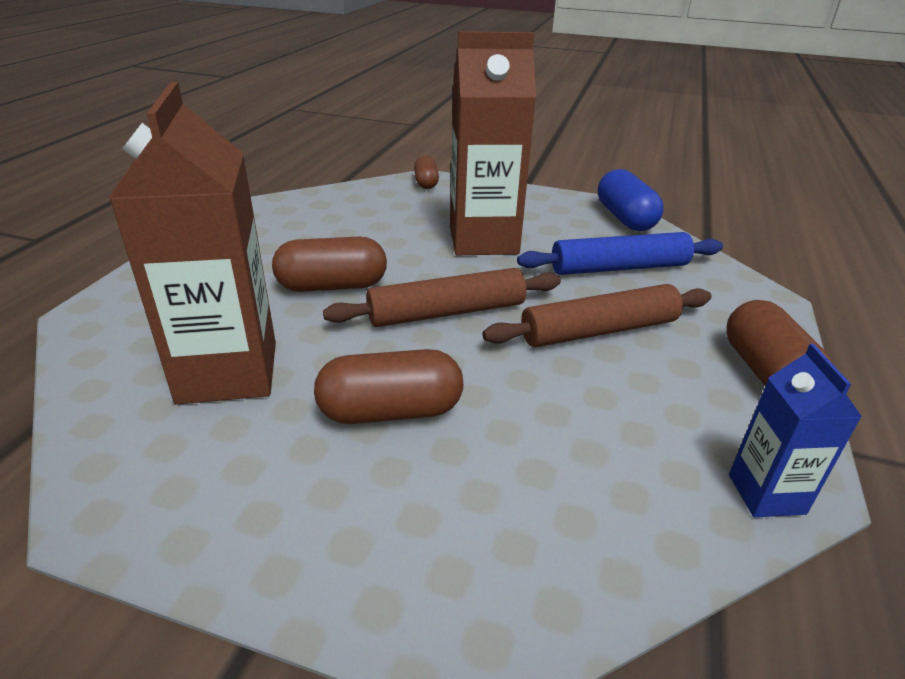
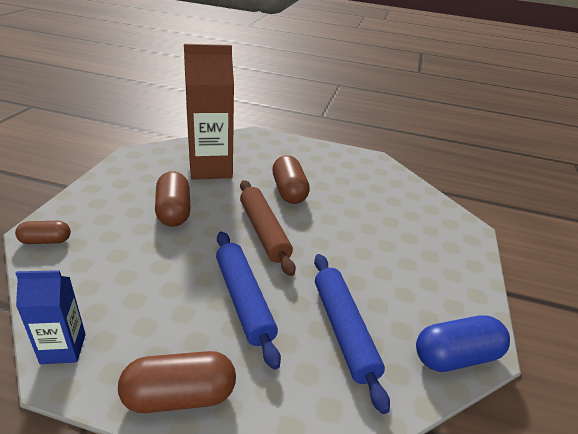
camera: 85 degrees right, 0 degrees up
brown capsule [414,155,439,189] -> brown capsule moved to [15,221,71,244]
brown carton [450,31,536,255] -> none
brown rolling pin [482,284,711,347] -> blue rolling pin [216,232,281,370]

